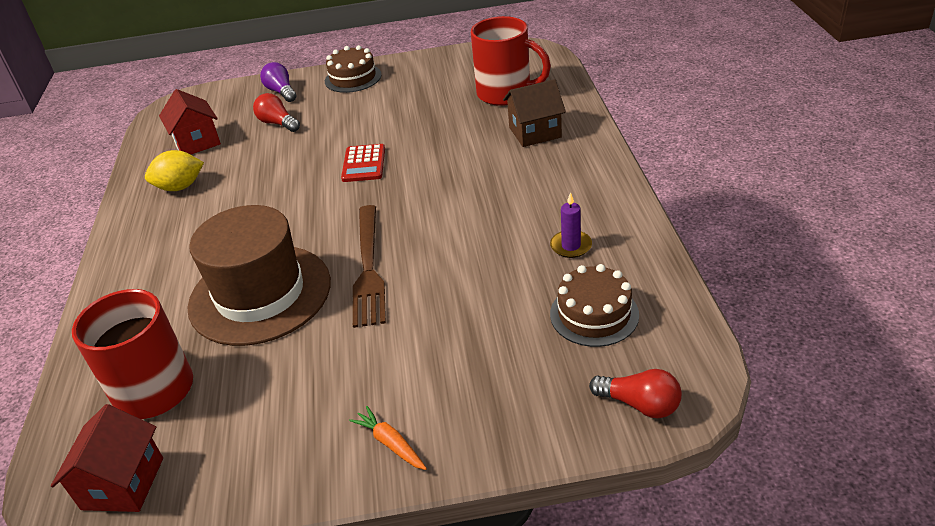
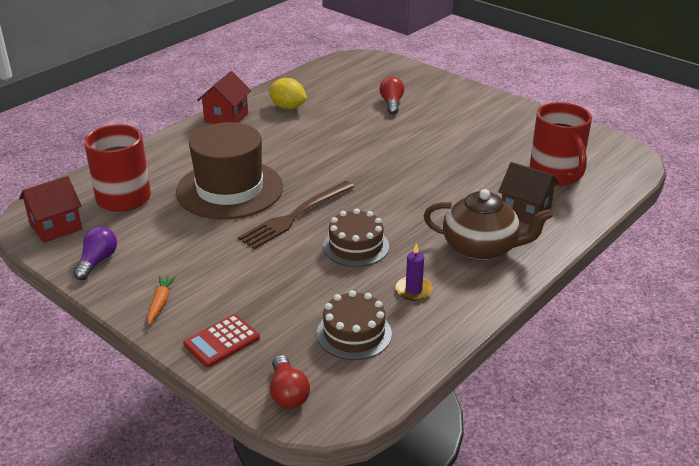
camera: 45 degrees right, 5 degrees down
red house [159,89,221,155] -> red house moved to [197,71,251,124]
purple light bulb [260,62,296,102] -> purple light bulb moved to [73,227,117,280]
brown cake [325,45,382,93] -> brown cake moved to [323,208,389,267]
red calculator [341,144,385,182] -> red calculator moved to [183,314,260,367]
none -> brown teapot [424,189,553,261]

